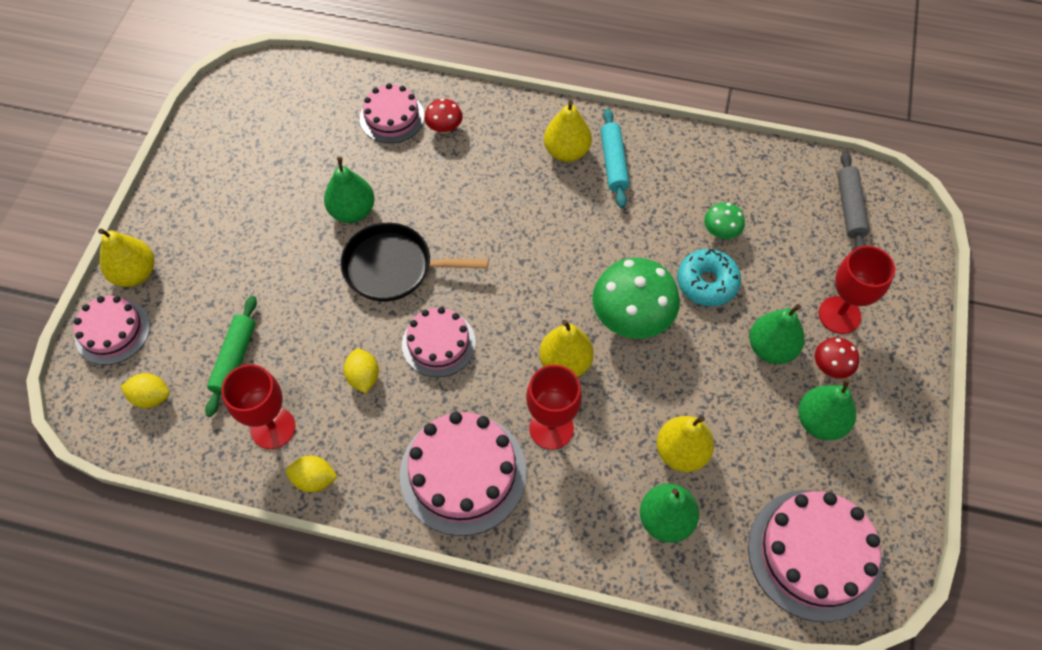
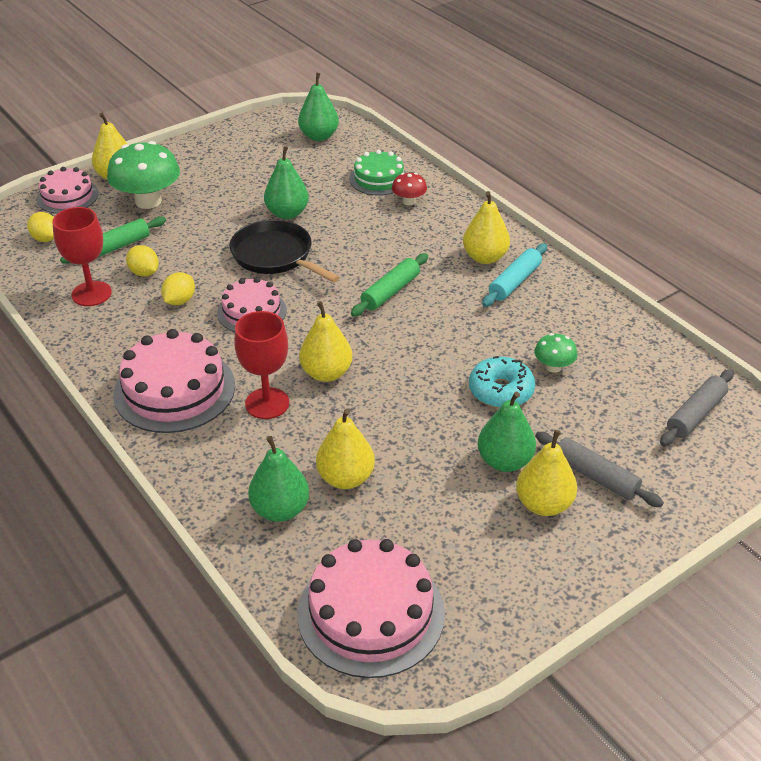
camera: 40 degrees right, 20 degrees down
yellow lemon [286,456,338,492] -> yellow lemon moved to [126,245,159,277]
pink cake [360,83,425,143] -> green cake [349,149,406,196]
green mushroom [592,257,680,339] -> green mushroom moved to [107,141,180,209]
green pear [798,378,856,440] -> green pear moved to [298,73,339,141]
red mushroom [815,337,859,379] -> yellow pear [516,430,577,516]
red goblet [819,246,895,334] -> grey rolling pin [535,432,664,507]
none -> green rolling pin [351,253,428,317]

